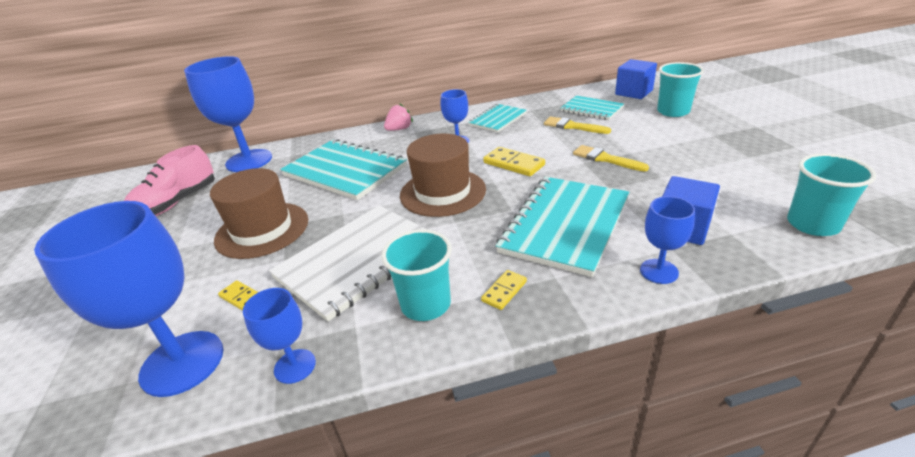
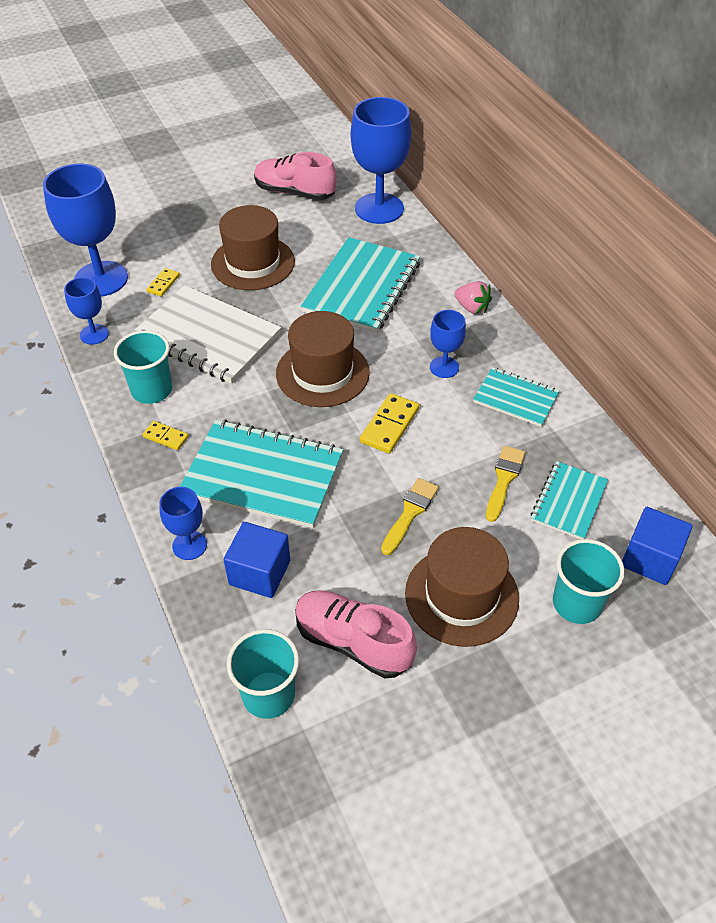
camera: 75 degrees right, 15 degrees up
none -> pink shoe [295,590,417,678]
none -> brown hat [405,527,519,647]

